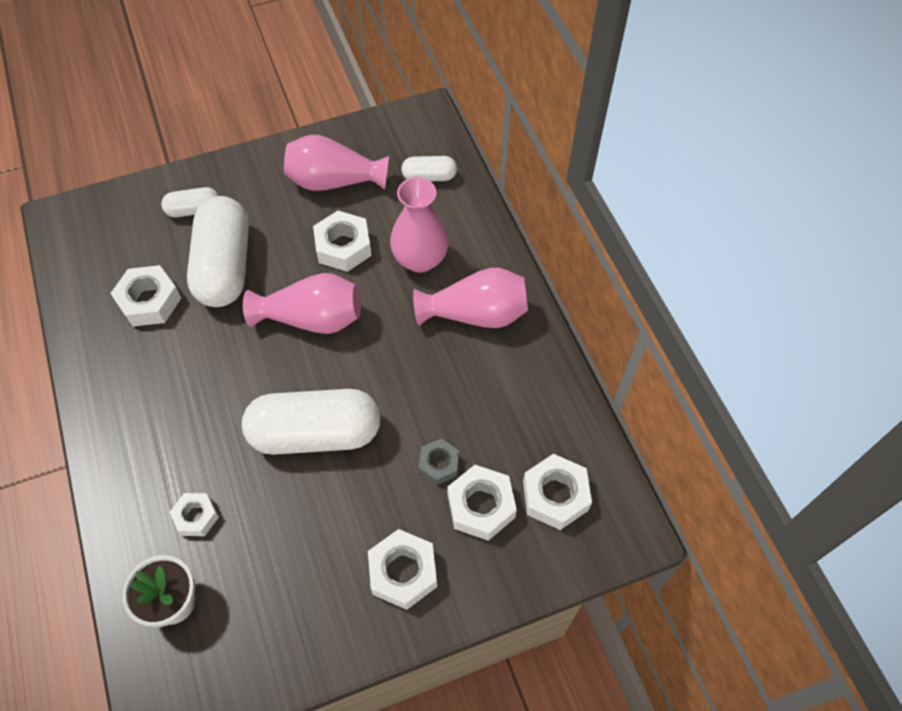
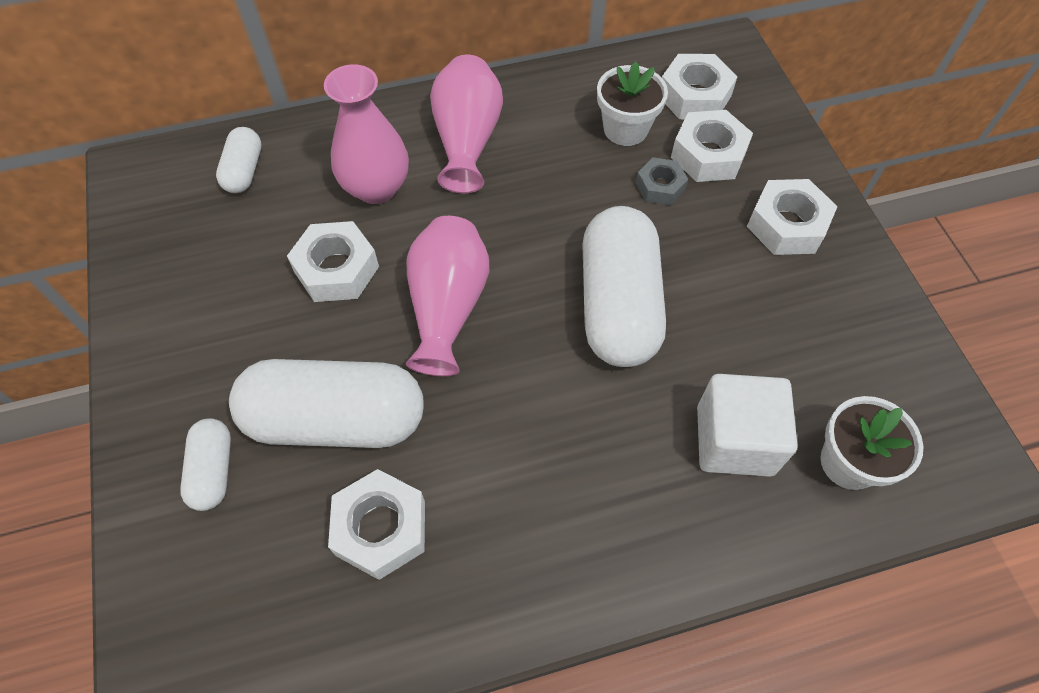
camera: 85 degrees left, 0 degrees up
white nut [170,493,219,536] -> white cube [697,374,797,477]
pink vase [284,135,389,191] -> none
none -> white flower pot [597,61,668,146]

